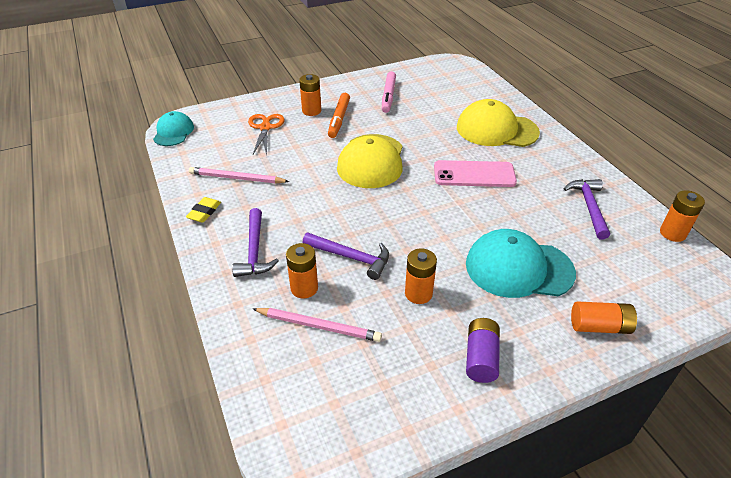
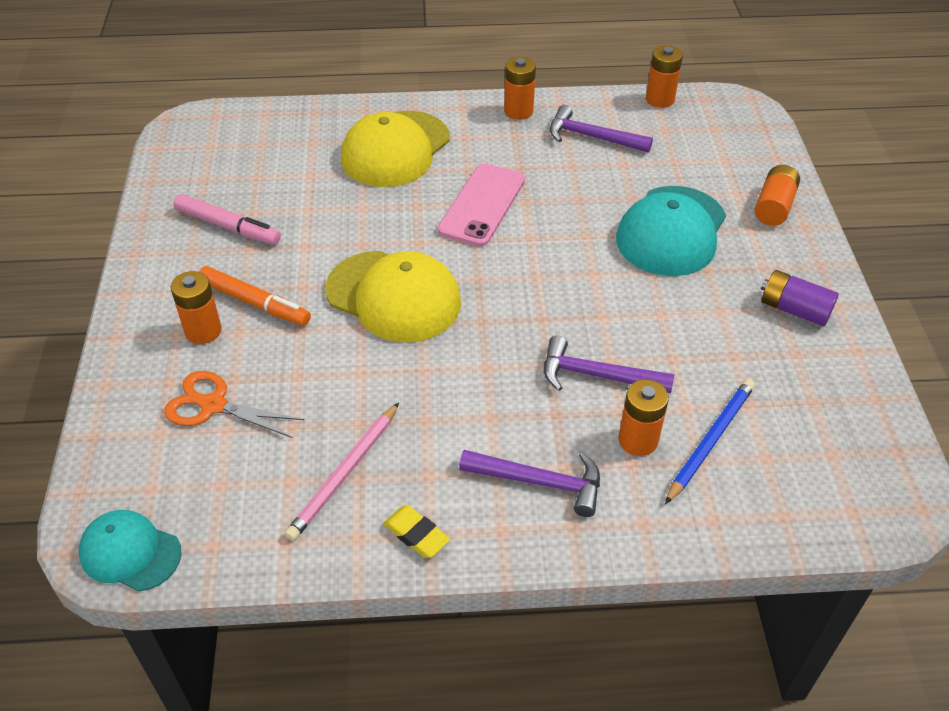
camera: 70 degrees left, 5 degrees up
pink pencil [252,308,382,342] -> blue pencil [665,379,755,504]
purple hammer [303,233,389,280] -> purple hammer turned 120 degrees counterclockwise [544,336,674,393]
orange battery [405,248,437,304] -> orange battery moved to [504,57,536,120]

